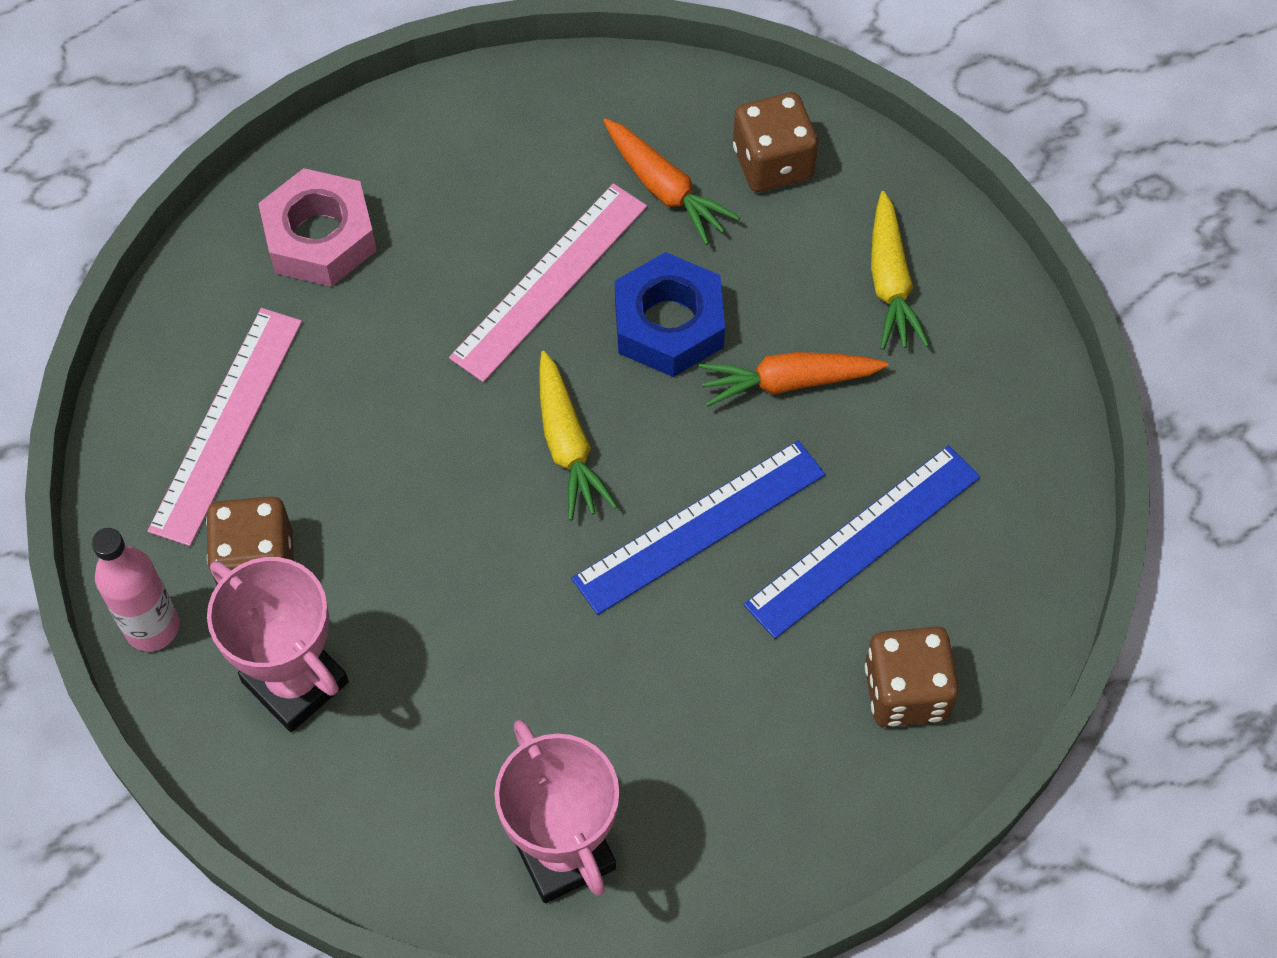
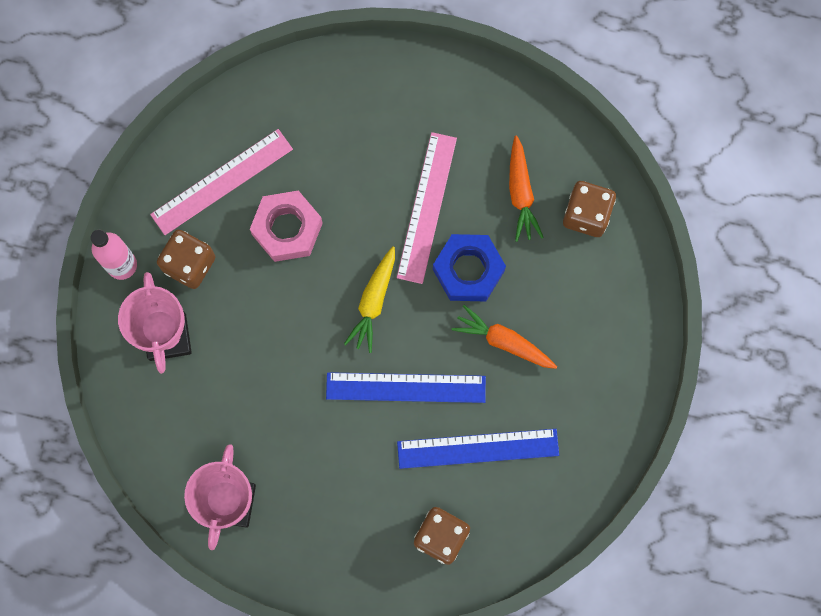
camera: 35 degrees right, 15 degrees up
pink nut [258,168,377,287] -> pink nut moved to [250,190,323,262]
pink ruler [449,183,647,382] -> pink ruler turned 60 degrees counterclockwise [397,132,457,284]
yellow carrot [871,191,929,350] -> none

